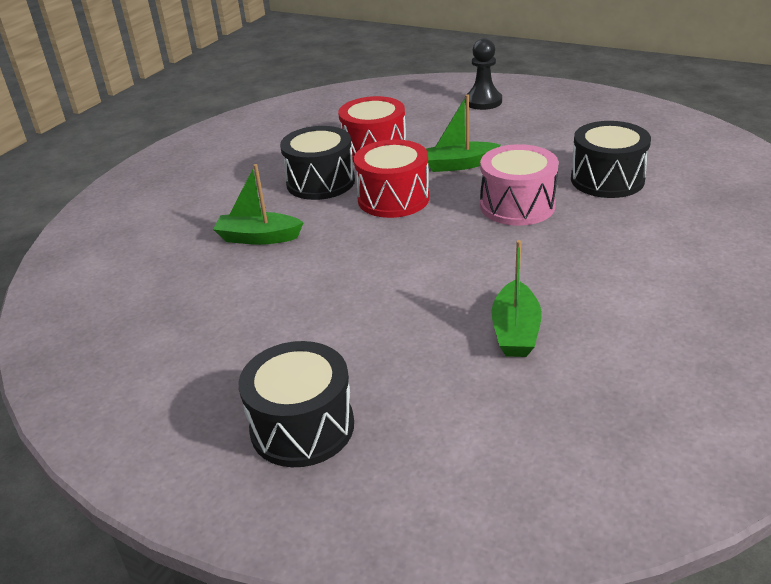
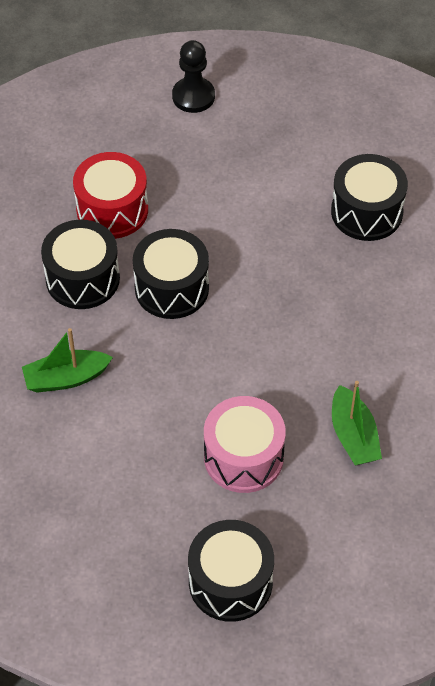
camera: 25 degrees left, 20 degrees up
red drum [354,139,430,218] -> black drum [133,229,209,319]
green boat [426,94,500,172] -> none
pink drum [480,144,559,226] -> pink drum moved to [204,396,286,493]

